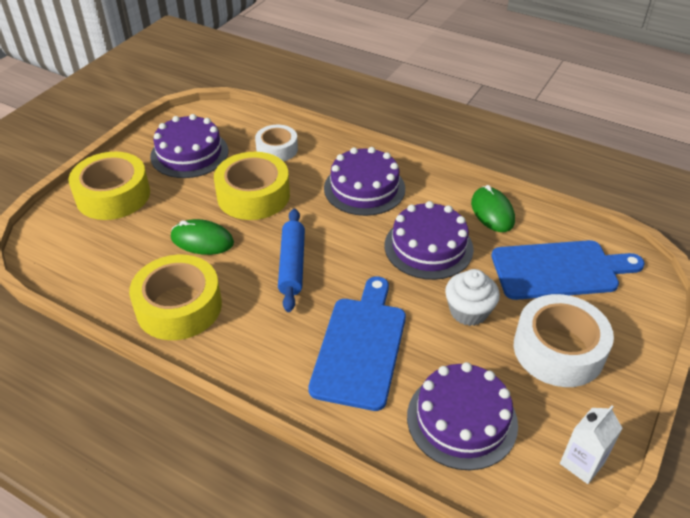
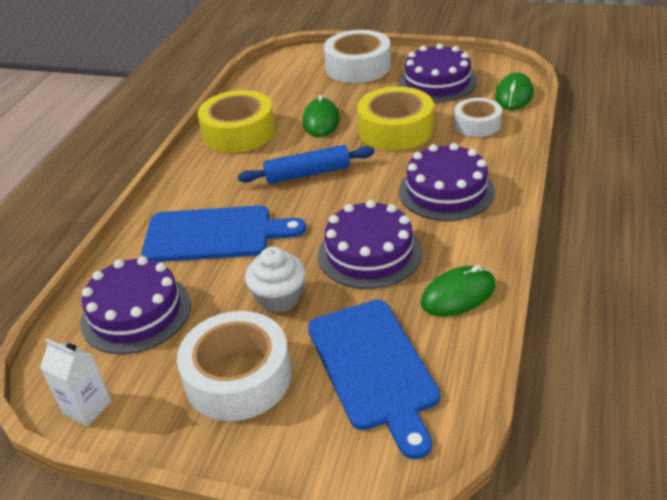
camera: 80 degrees right, 5 degrees down
yellow tape [69,152,150,220] -> white tape [324,30,391,83]
none -> green mouse [495,72,534,110]

